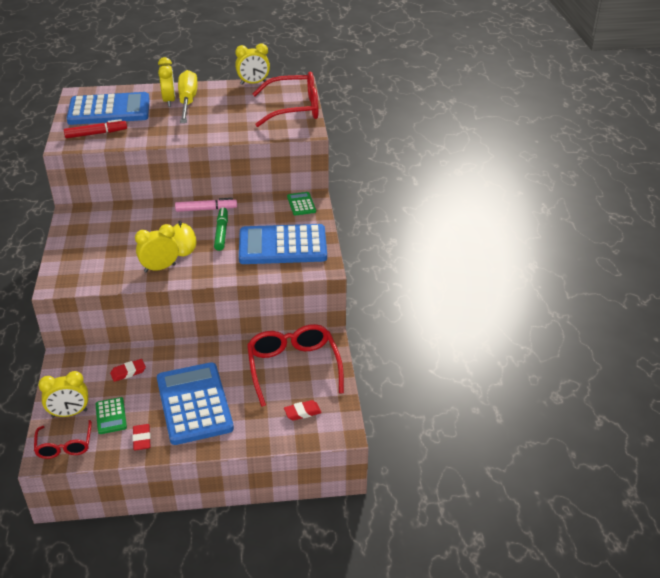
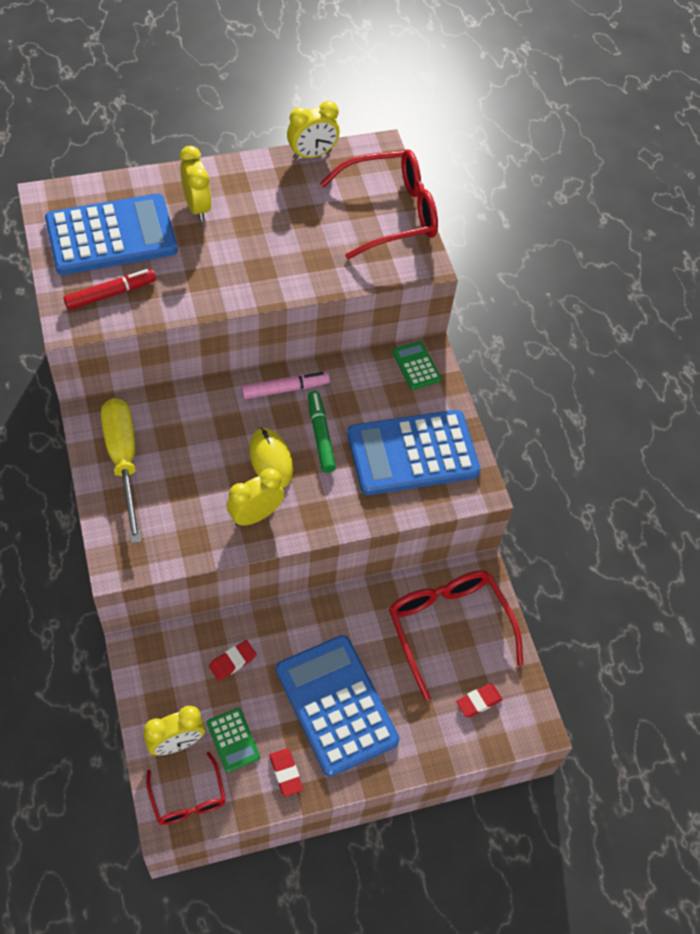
camera: 15 degrees left, 20 degrees up
yellow screwdriver [178,70,198,123] -> yellow screwdriver moved to [101,398,141,544]

